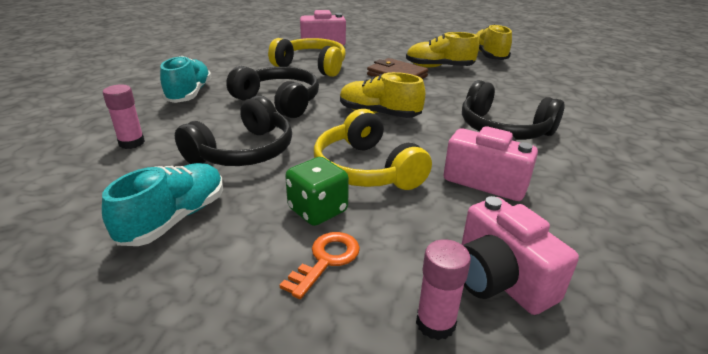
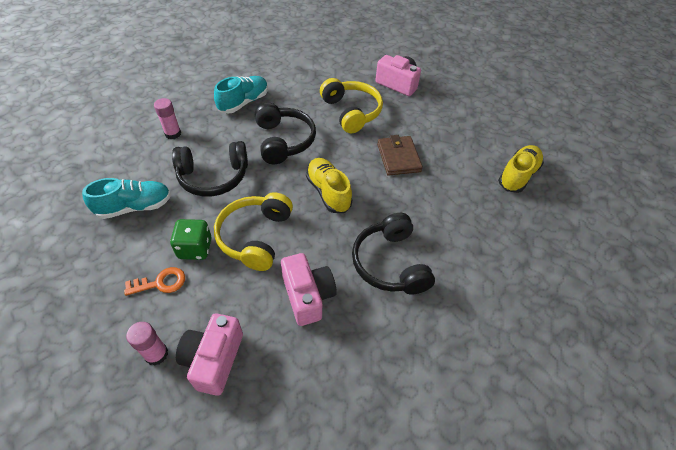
camera: 40 degrees right, 20 degrees up
yellow shoe [406,32,479,68] -> none

